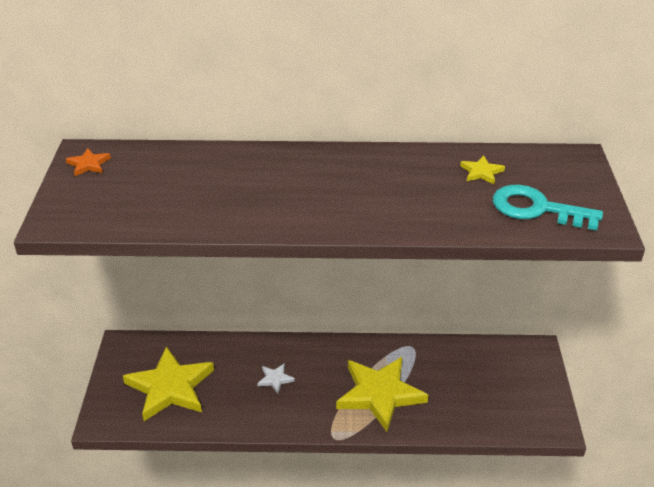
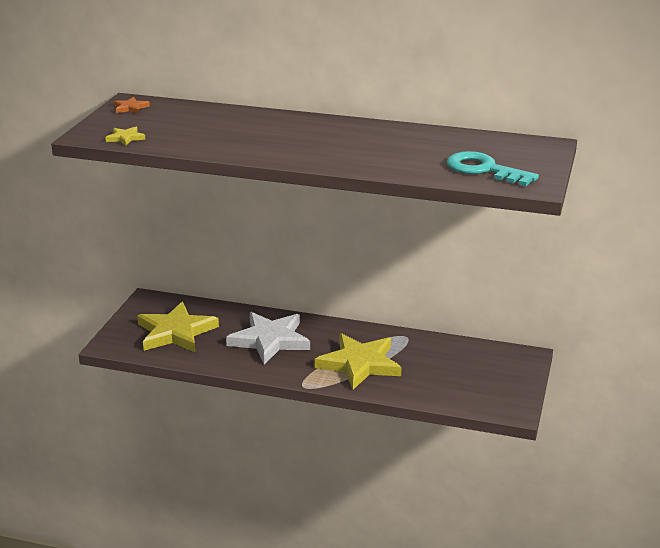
camera: 15 degrees right, 10 degrees down
white star [257,363,295,393] -> white star [226,312,310,364], size x2.40
yellow star [460,156,505,185] -> yellow star moved to [105,127,145,146]

